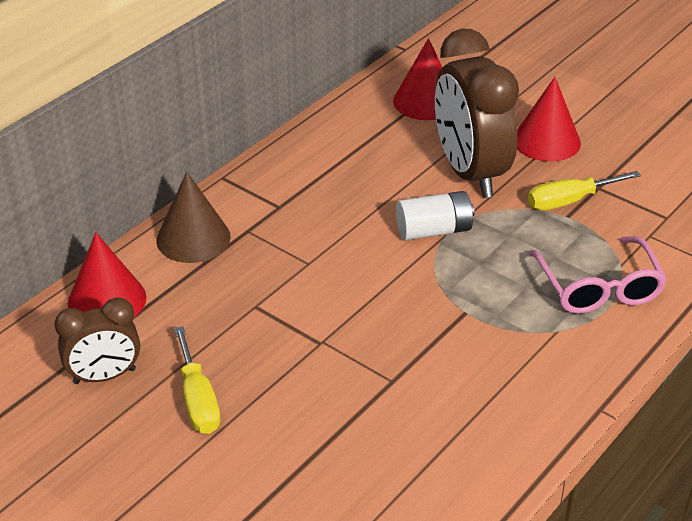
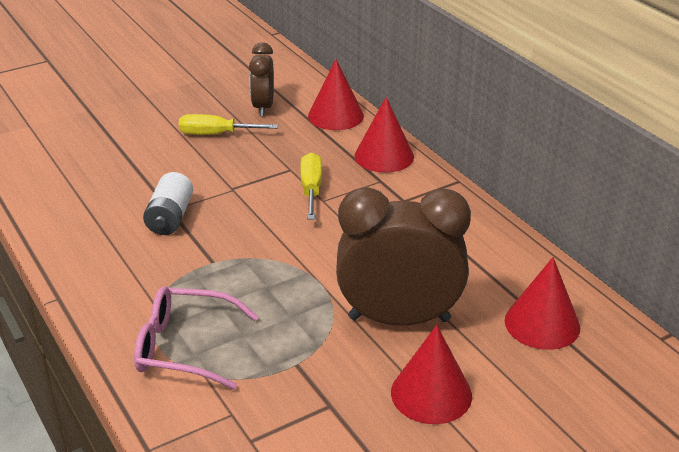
camera: 110 degrees right, 5 degrees down
brown cone [156,172,231,263] -> red cone [355,97,414,173]
white battery [396,191,475,240] -> white battery moved to [143,172,193,235]
yellow screwdriver [528,171,641,210] -> yellow screwdriver moved to [300,152,322,220]

